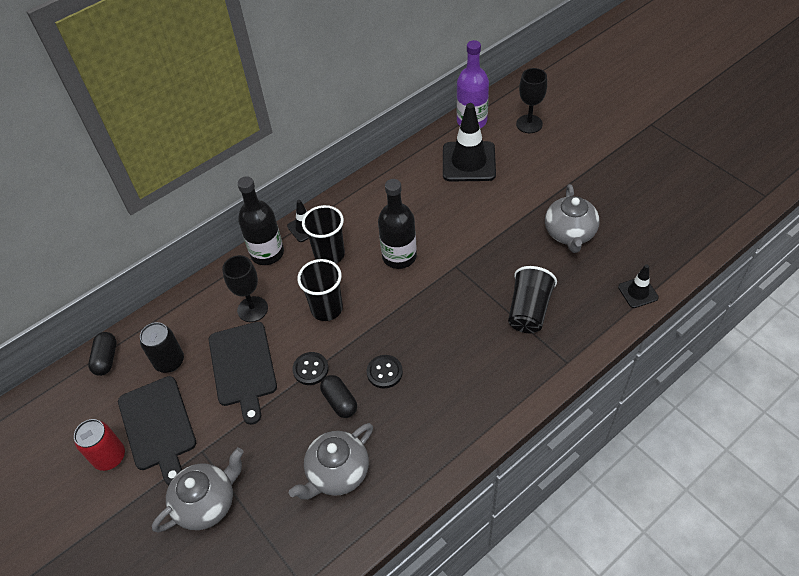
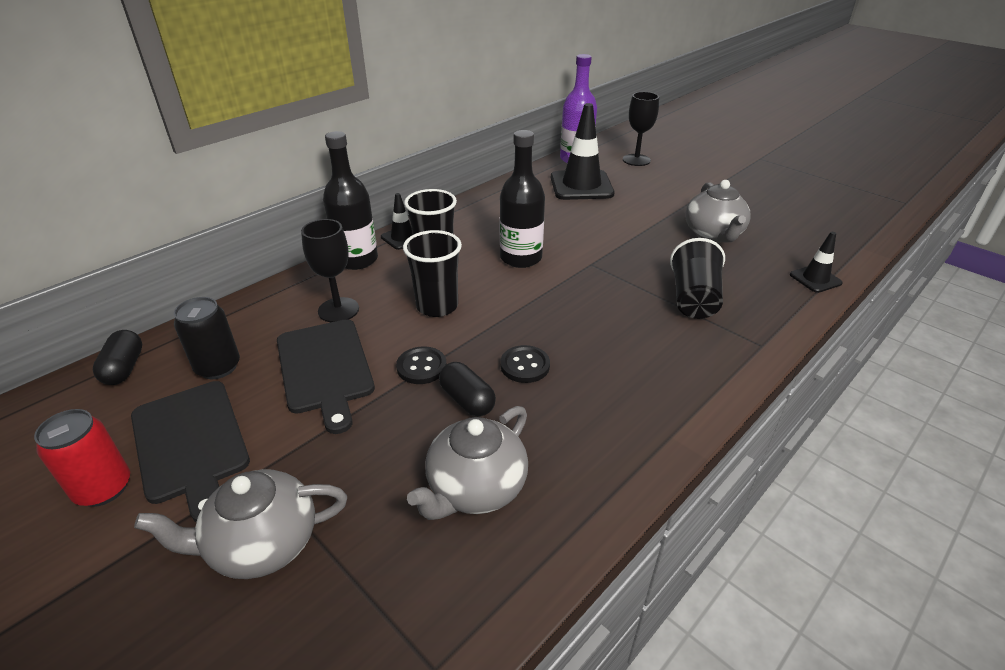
camera: 10 degrees left, 15 degrees down
grey teapot [152,448,244,533] -> grey teapot turned 150 degrees counterclockwise [134,469,347,579]

